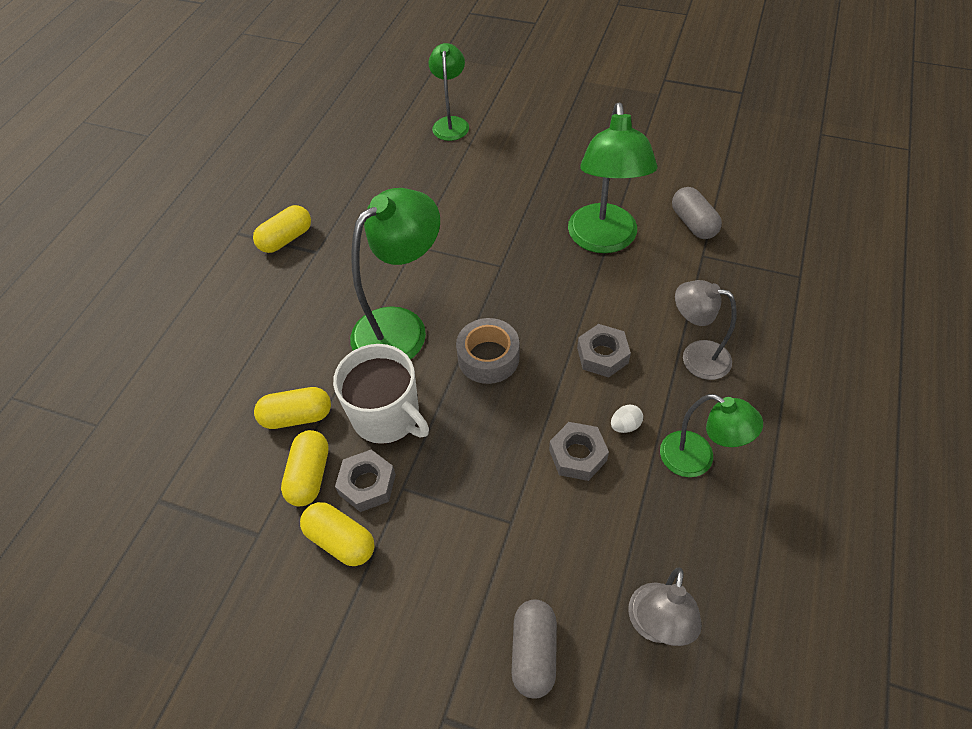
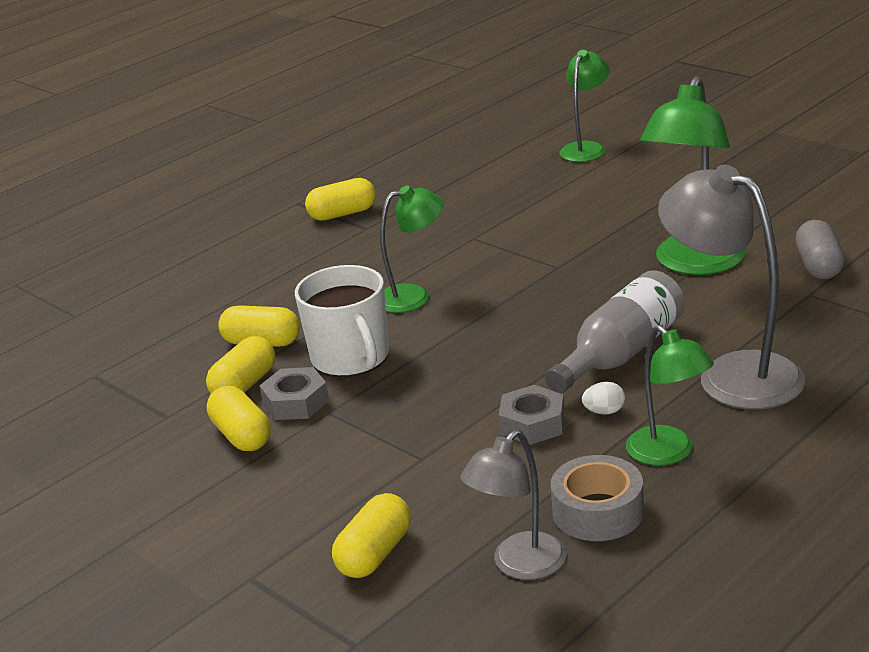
camera: 25 degrees right, 25 degrees down
green lamp [350,188,440,360] -> green lamp [380,185,444,313], size x0.61
grey tape [456,318,520,384] -> grey tape moved to [551,455,644,541]
grey capsule [511,599,557,698] -> yellow capsule [332,493,411,578]
grey nut [577,324,631,378] -> grey bottle [545,270,685,393]
grey lamp [675,280,737,380] -> grey lamp [658,165,805,409], size x1.64

